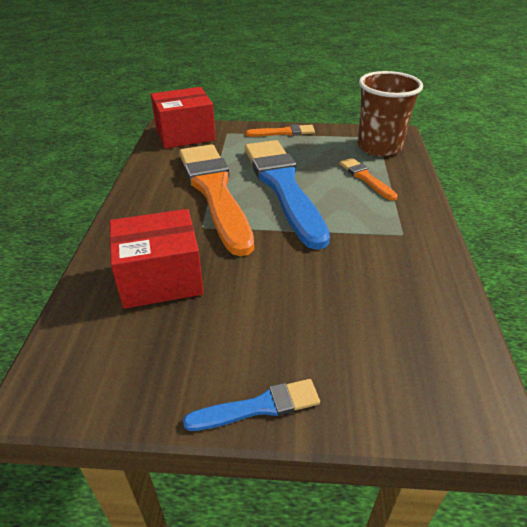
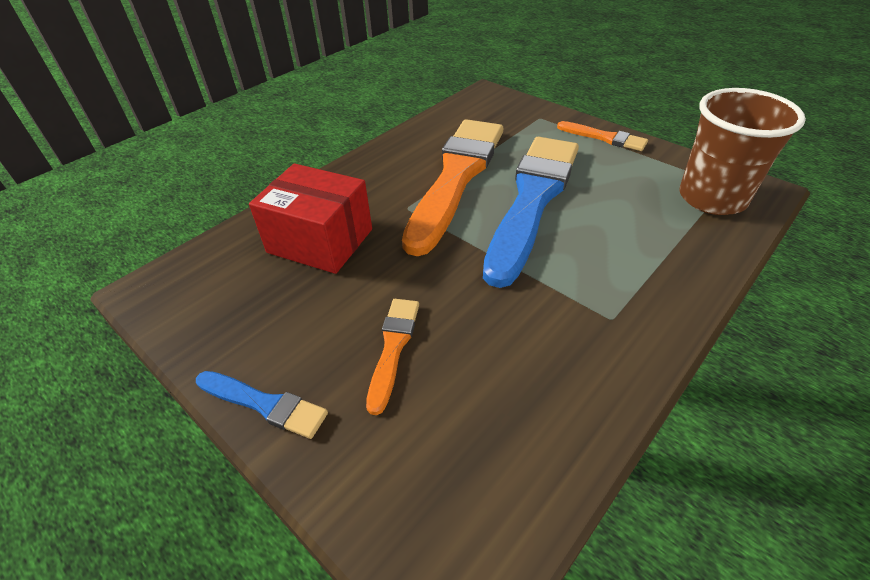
camera: 40 degrees right, 5 degrees up
red box [151,87,216,149] -> none
orange brush [339,158,398,201] -> orange brush moved to [366,299,419,415]

